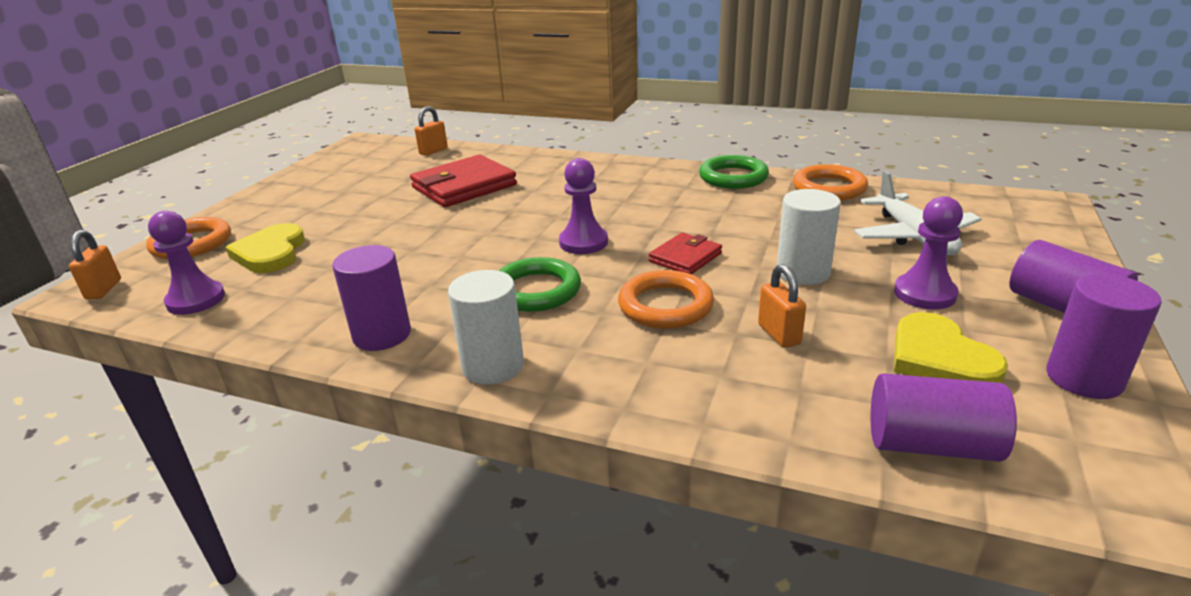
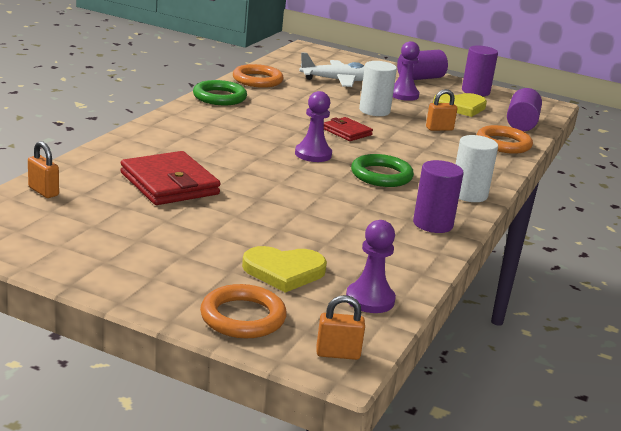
camera: 90 degrees left, 5 degrees down
orange ring [618,270,714,329] -> orange ring moved to [477,125,533,154]

